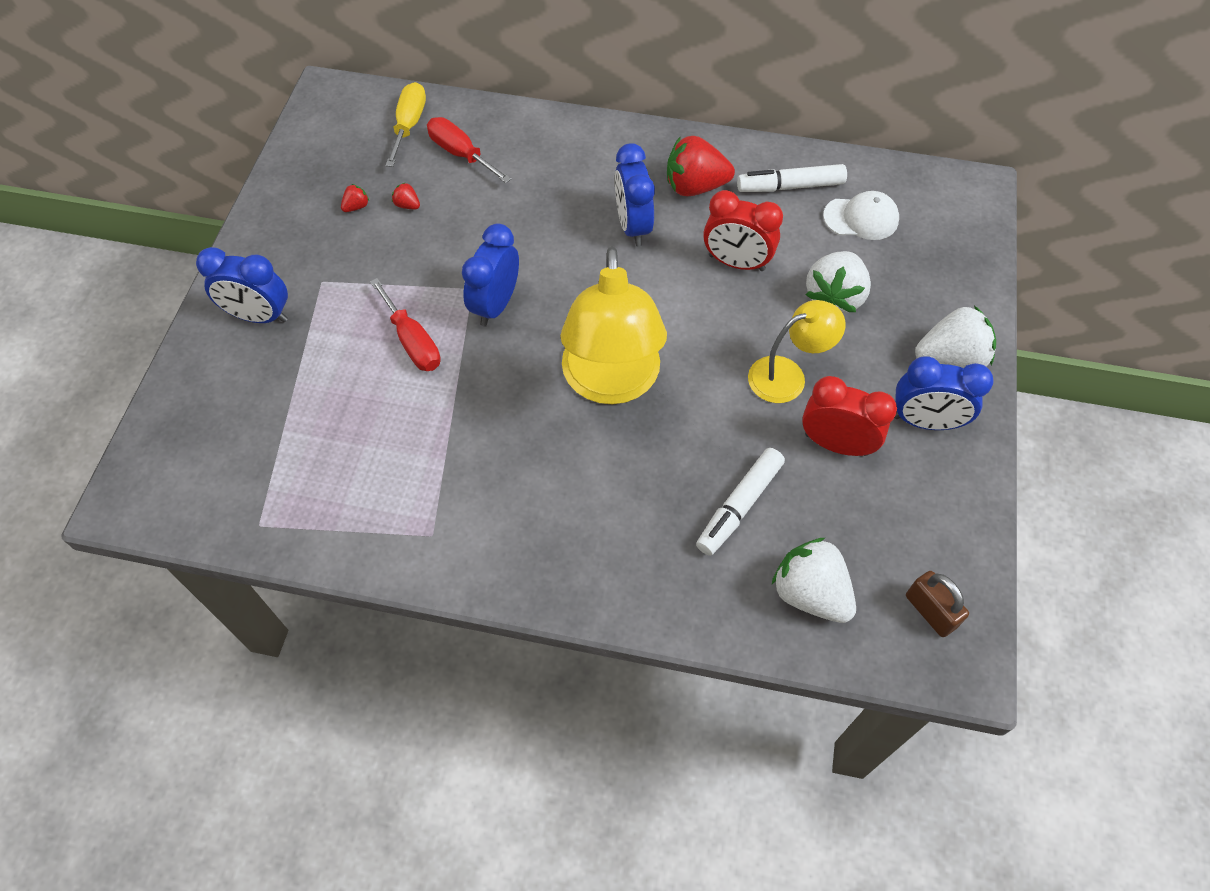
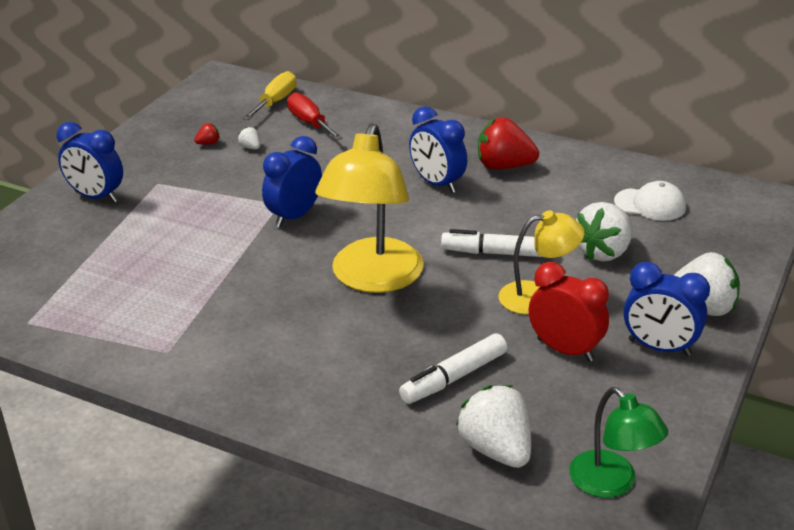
camera: 15 degrees right, 25 degrees down
red screwdriver [370,278,441,371] -> none
red strawberry [392,182,420,209] -> white strawberry [238,127,260,149]
blue clock [615,143,655,246] -> blue clock turned 45 degrees counterclockwise [409,106,467,193]
red clock [703,190,783,271] -> none
white marker [737,164,847,192] -> white marker moved to [441,229,542,257]
brown padlock [906,571,969,637] -> green lamp [569,387,668,498]

